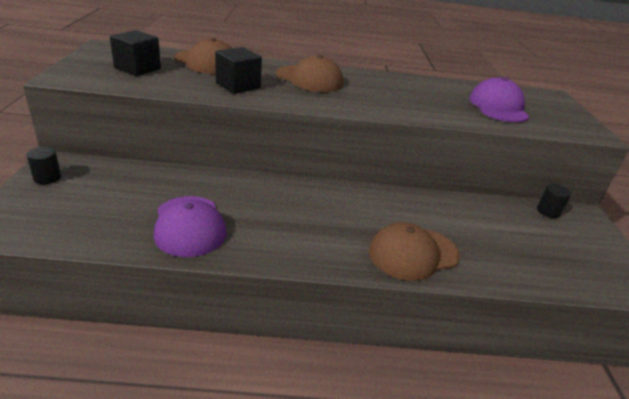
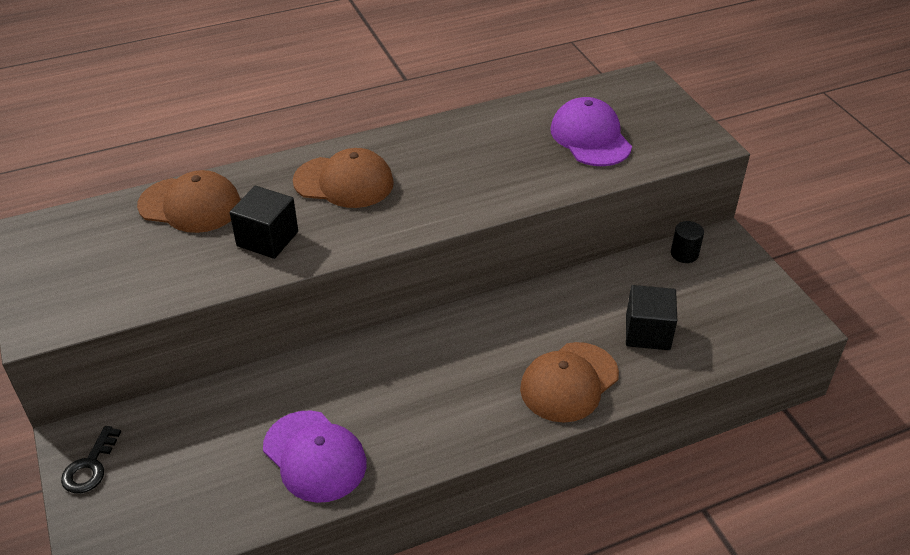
camera: 20 degrees left, 10 degrees up
black cylinder [26,147,61,184] -> black key [61,426,121,493]
black cube [110,30,161,76] -> black cube moved to [626,285,677,350]

